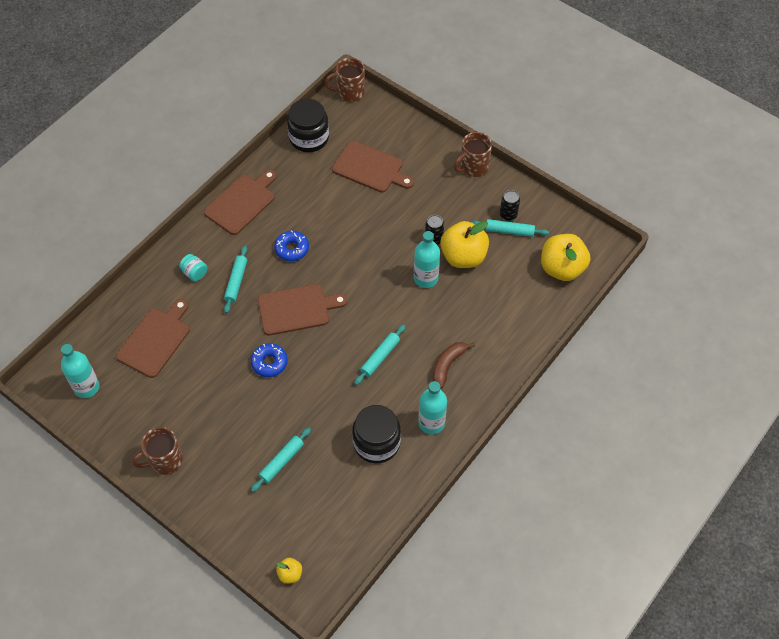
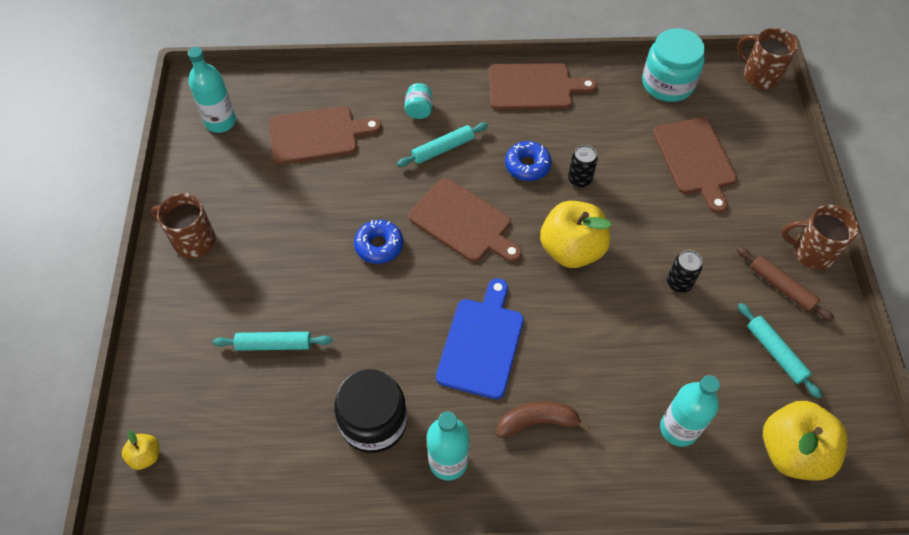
camera: 50 degrees right, 0 degrees up
black jar [287,99,329,152] -> turquoise jar [642,28,705,102]
turquoise rolling pin [354,324,406,385] -> blue cutting board [436,278,524,399]
turquoise bottle [414,231,440,288] -> turquoise bottle moved to [660,375,720,447]
yellow apple [440,221,489,268] -> yellow apple moved to [540,201,612,268]
black can [500,190,520,221] -> black can moved to [568,145,598,188]
none -> brown rolling pin [737,247,835,322]

